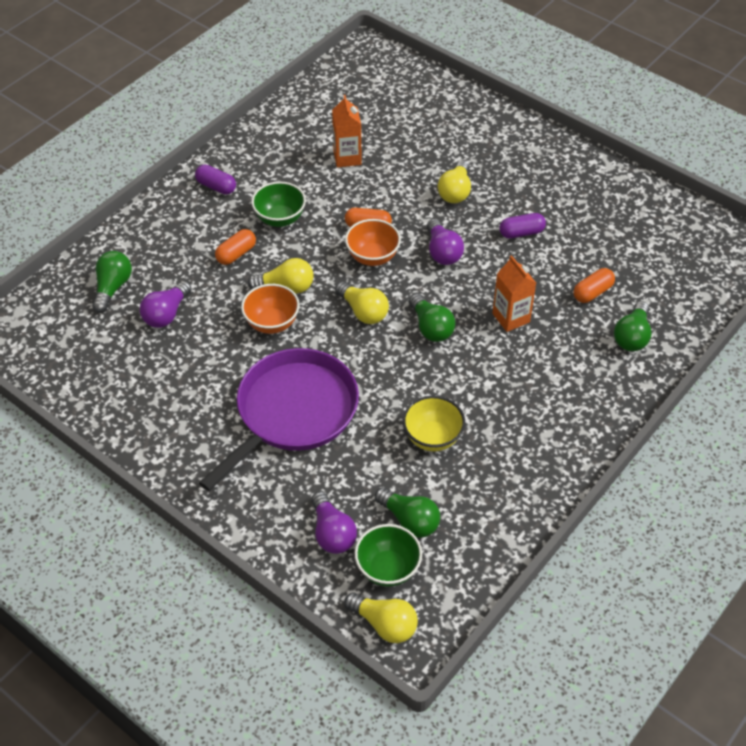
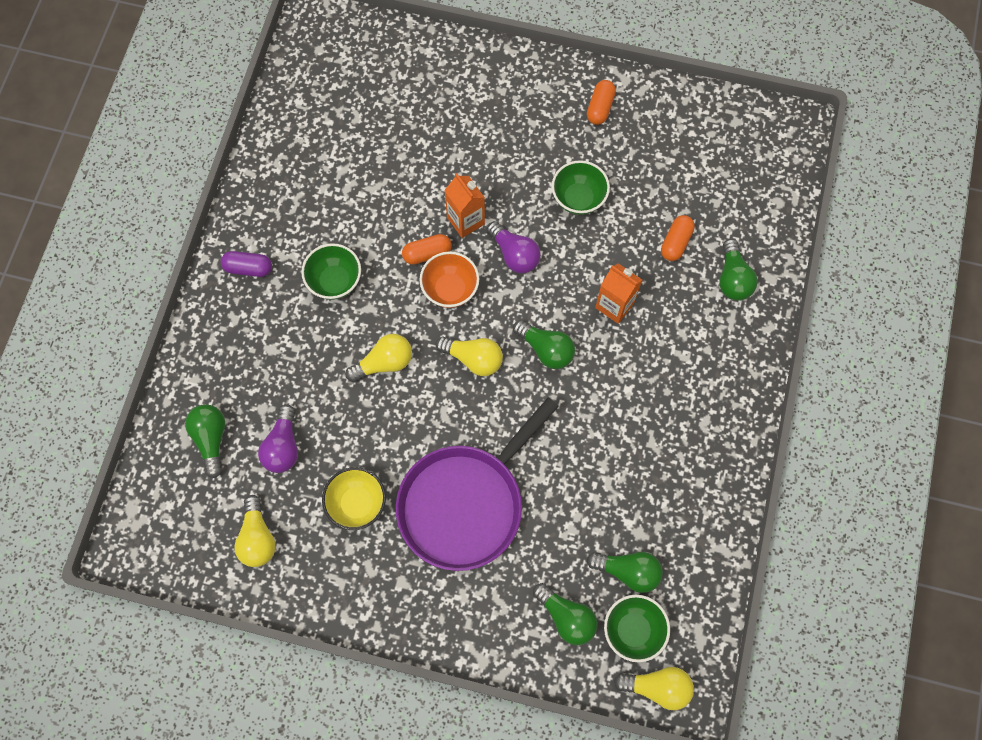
camera: 25 degrees left, 20 degrees up
purple pan [199,348,359,491] -> purple pan turned 150 degrees counterclockwise [396,397,559,571]
orange capsule [215,229,256,265] -> orange capsule moved to [587,80,616,125]
orange bowl [241,284,300,334] -> none
purple light bulb [311,491,357,554] -> green light bulb [533,583,597,645]
orange carton [332,95,362,167] -> orange carton moved to [444,173,485,238]
yellow bowl [403,396,465,451] -> yellow bowl moved to [322,467,386,530]
yellow light bulb [438,160,471,203] -> yellow light bulb moved to [234,495,276,567]
purple capsule [499,213,546,238] -> green bowl [552,160,610,215]

